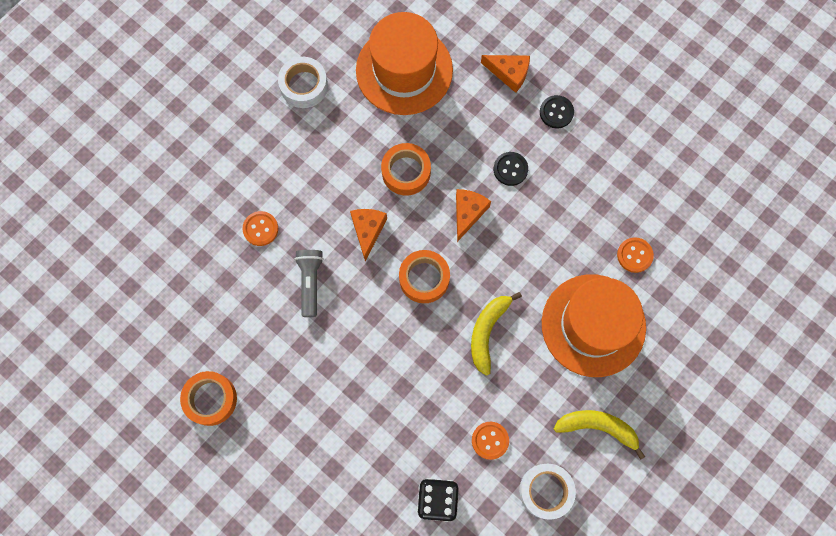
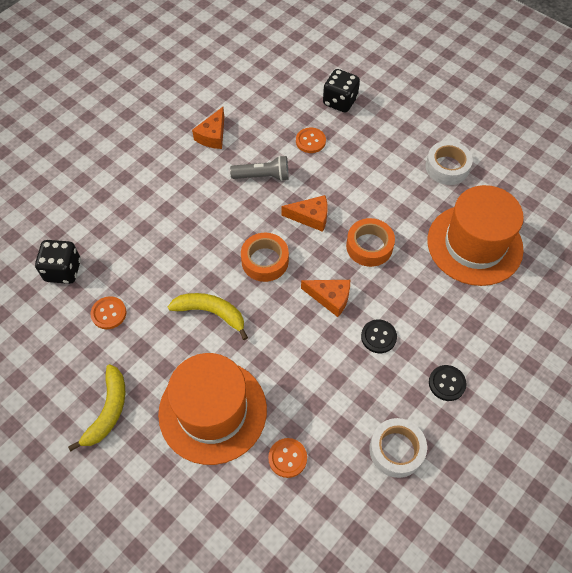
camera: 90 degrees right, 15 degrees down
orange tape [180,371,237,426] -> none
orange cheese [481,55,530,93] -> orange cheese moved to [192,107,224,149]
white tape [519,464,576,520] -> white tape moved to [369,418,427,478]
none -> black dice [323,69,360,112]

